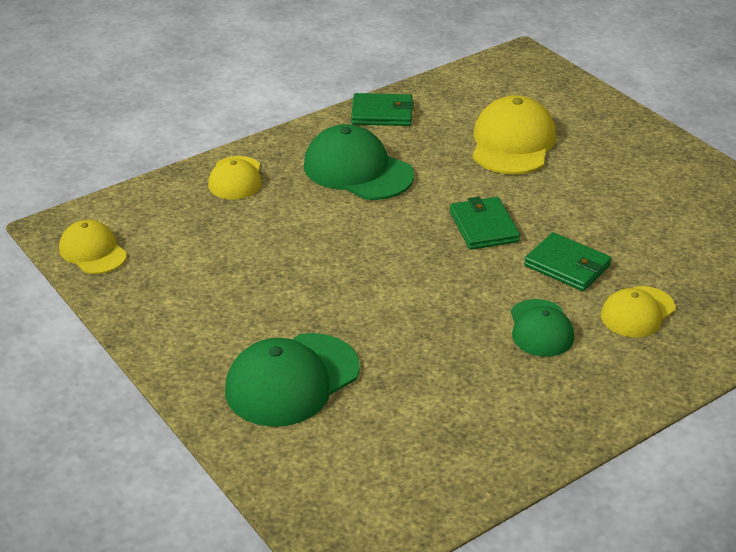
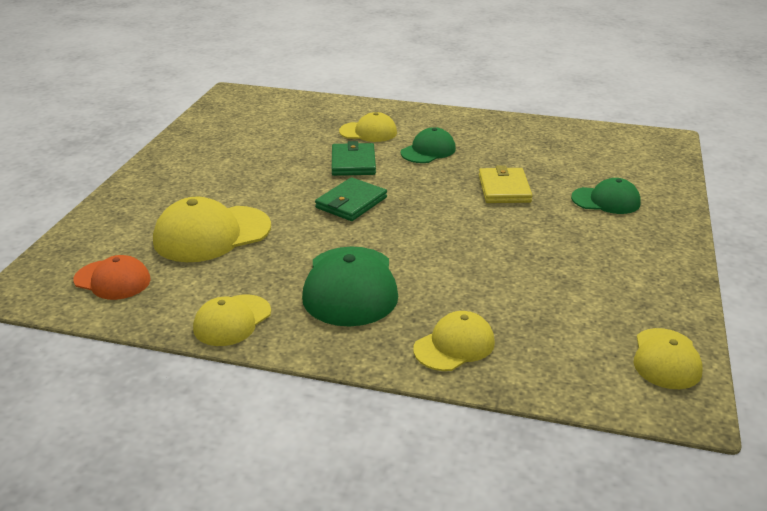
camera: 130 degrees left, 5 degrees down
green cap [225,333,360,427] -> green cap [571,178,641,214], size x0.61
green wallet [351,93,414,126] -> yellow cap [193,294,271,346]
none -> orange cap [73,255,150,300]
none -> yellow wallet [479,165,533,203]

